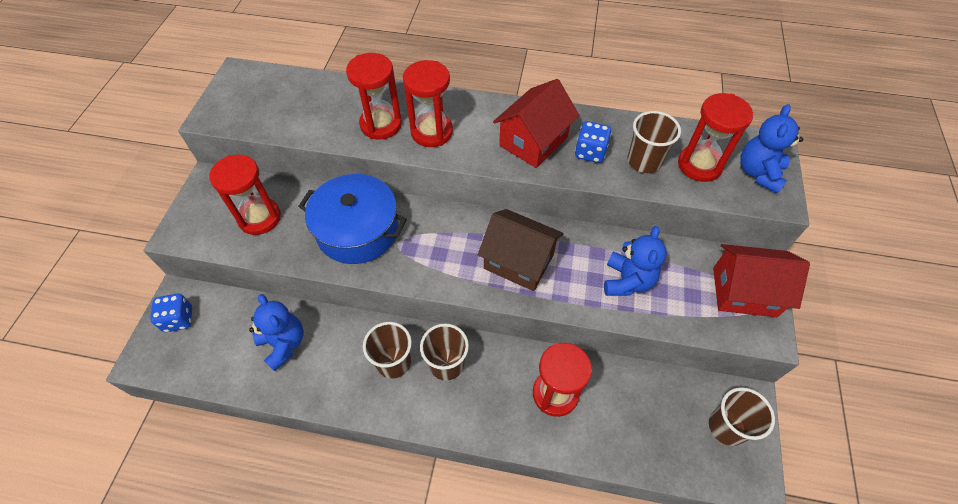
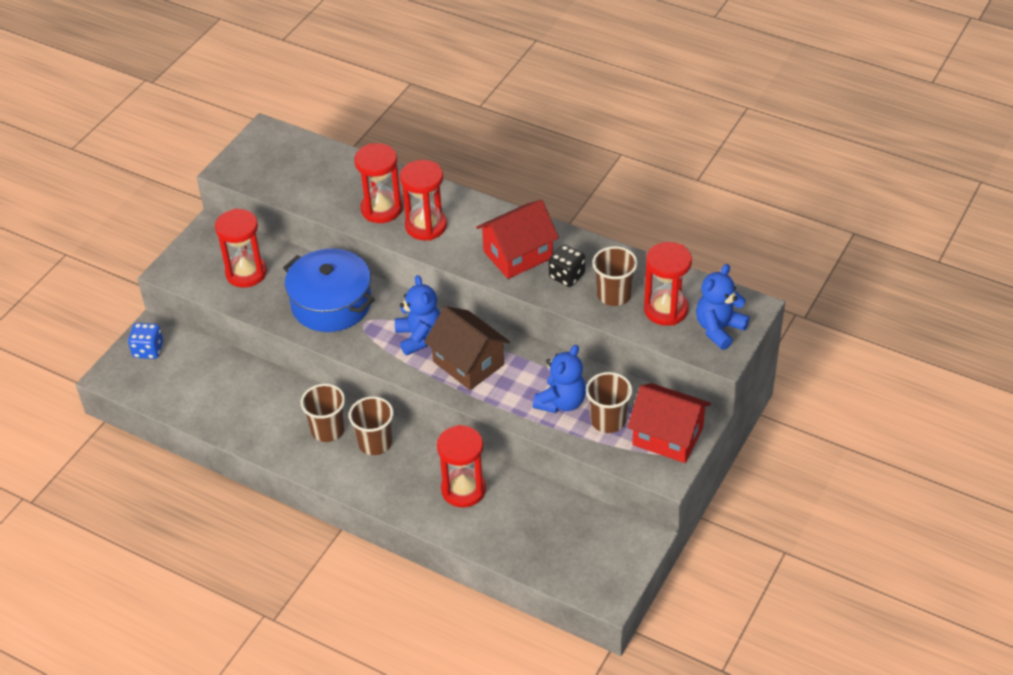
camera: 20 degrees right, 10 degrees down
blue teddy bear [249,294,303,371] -> blue teddy bear moved to [395,275,440,355]
blue dice [575,121,612,163] -> black dice [549,245,585,287]
brown cup [709,387,775,446] -> brown cup moved to [586,372,632,433]

